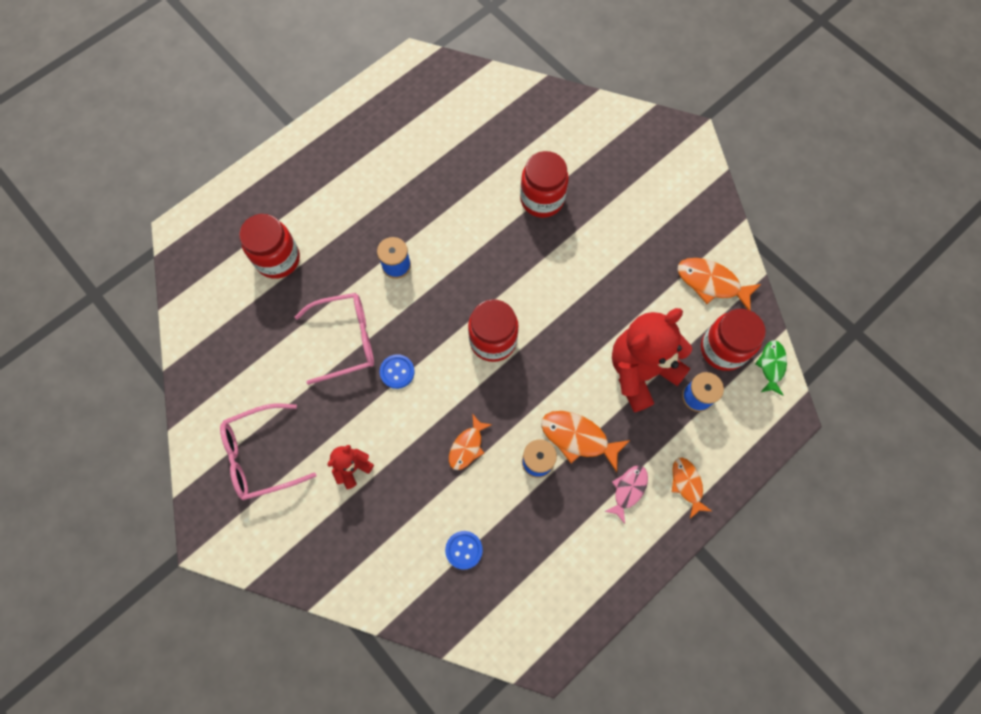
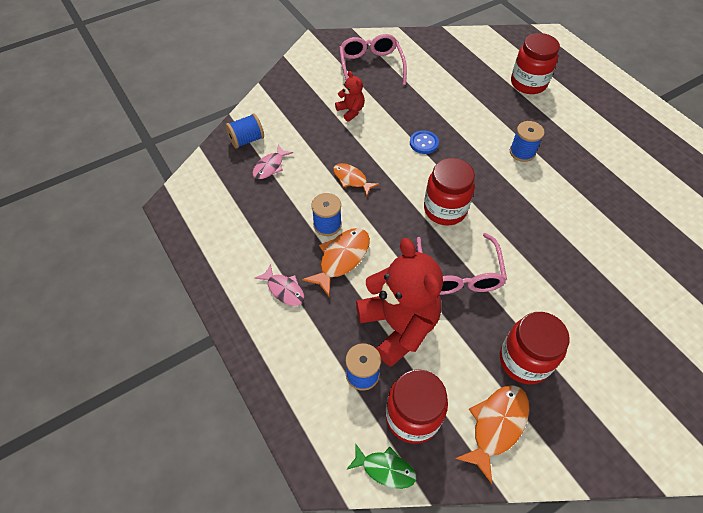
camera: 100 degrees right, 15 degrees down
pink glasses [295,293,374,385] -> pink glasses moved to [417,233,507,295]
blue button [445,531,483,570] -> pink fish [252,145,293,179]
red jar [520,151,569,218] -> red jar moved to [500,312,570,384]
orange fish [672,458,711,518] -> none
none -> blue spool [226,113,264,149]

